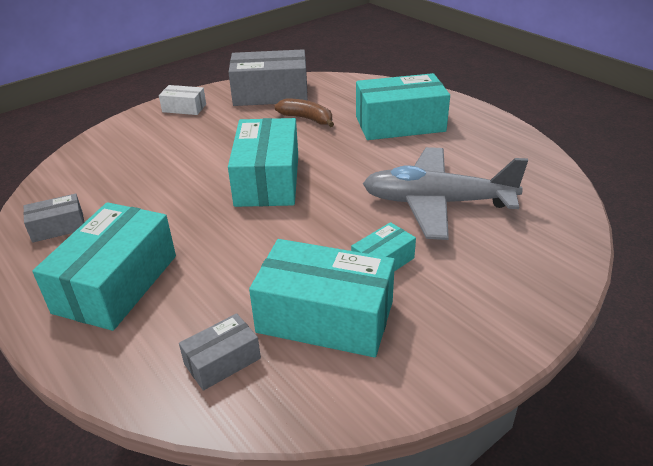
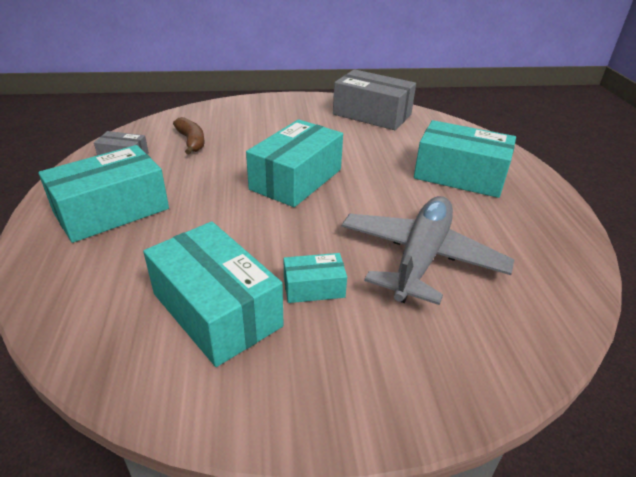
camera: 30 degrees right, 0 degrees up
white box [159,85,206,115] -> none
grey box [179,313,261,391] -> none
brown banana [275,98,334,127] -> brown banana moved to [173,117,204,154]
grey plane [363,147,528,240] -> grey plane turned 75 degrees clockwise [342,196,514,305]

